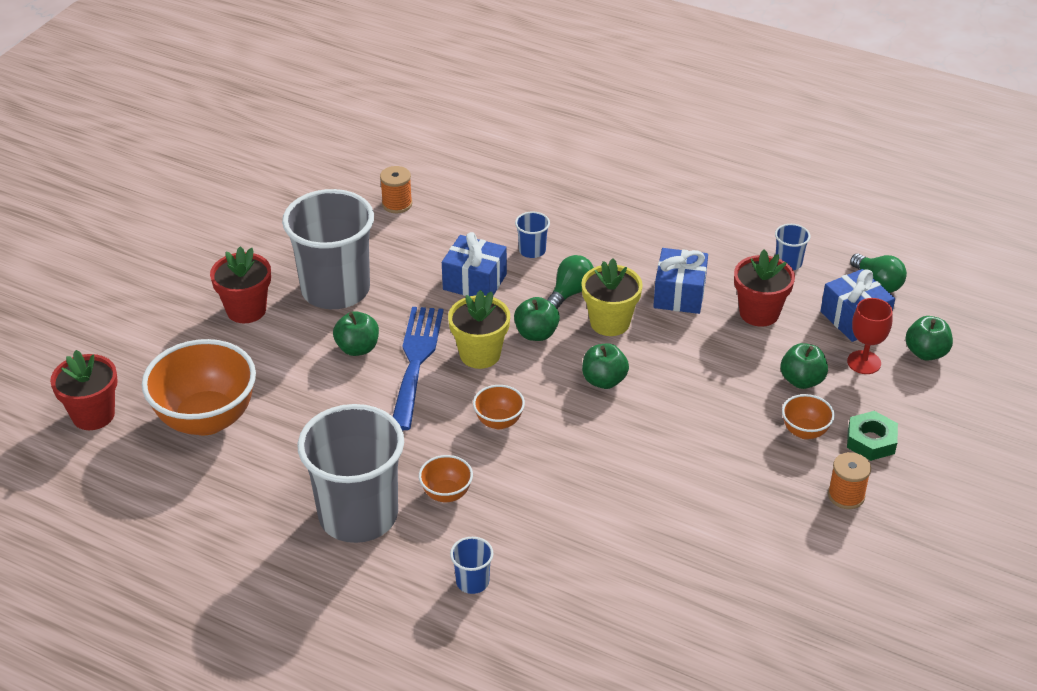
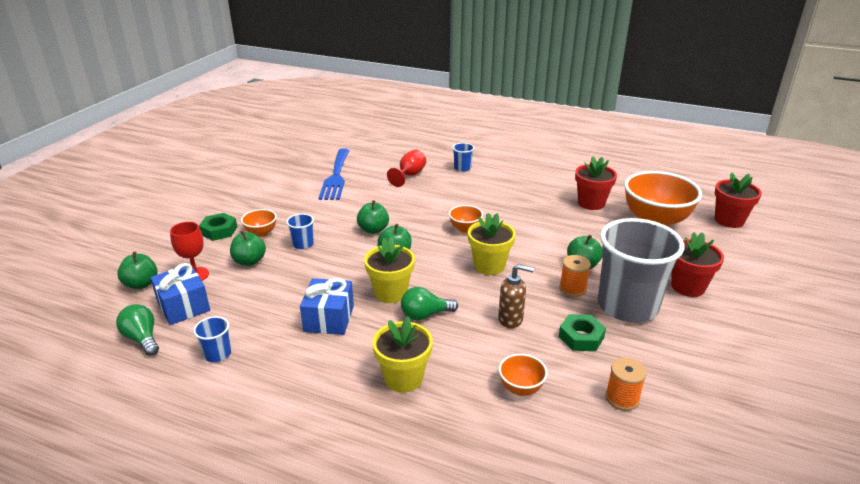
camera: 175 degrees right, 10 degrees down
grey cup [297,404,404,543] -> none
blue fork [393,307,443,430] -> blue fork moved to [318,148,350,200]
orange bowl [419,455,473,502] -> orange bowl moved to [499,354,548,396]
blue gift [442,232,507,296] -> brown soap dispenser [498,264,534,328]
green apple [514,297,560,341] -> green apple moved to [357,200,389,234]
blue cup [515,212,550,258] -> blue cup moved to [286,213,314,249]
green light bulb [547,255,594,310] -> green light bulb turned 45 degrees clockwise [401,287,458,320]
red flower pot [734,250,795,327] -> red flower pot moved to [575,156,617,210]
orange spool [828,452,871,509] -> orange spool moved to [559,255,591,297]
none -> yellow flower pot [372,316,433,393]
none -> red goblet [387,150,426,187]
none -> green nut [559,314,606,351]

